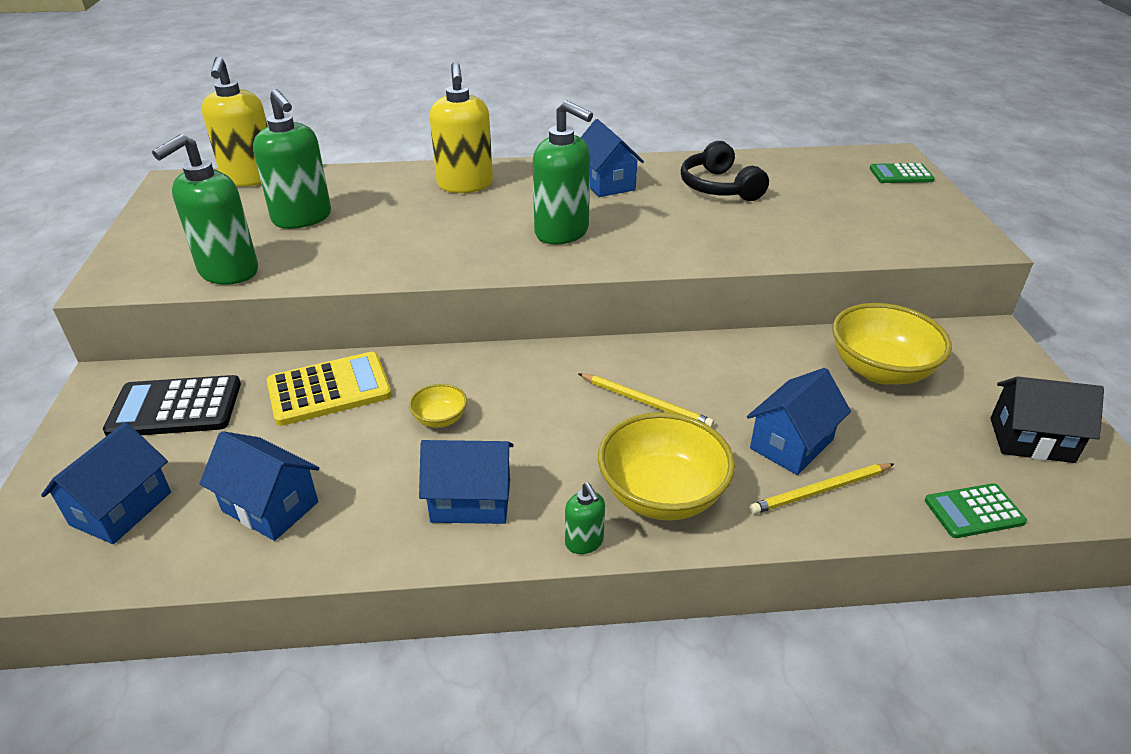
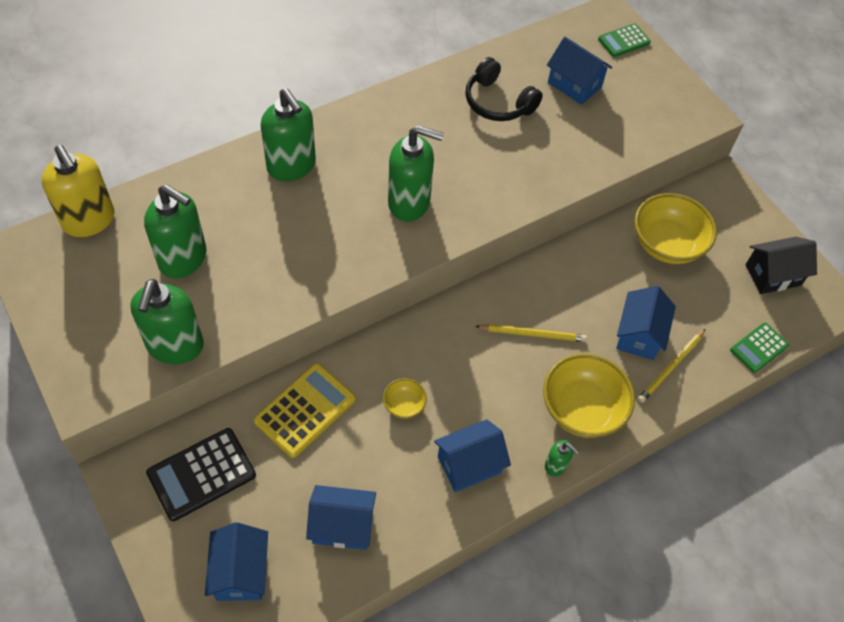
camera: 30 degrees left, 20 degrees up
yellow soap dispenser [430,62,493,193] -> green soap dispenser [260,88,316,181]
blue house [581,119,644,197] -> blue house moved to [547,37,612,105]

